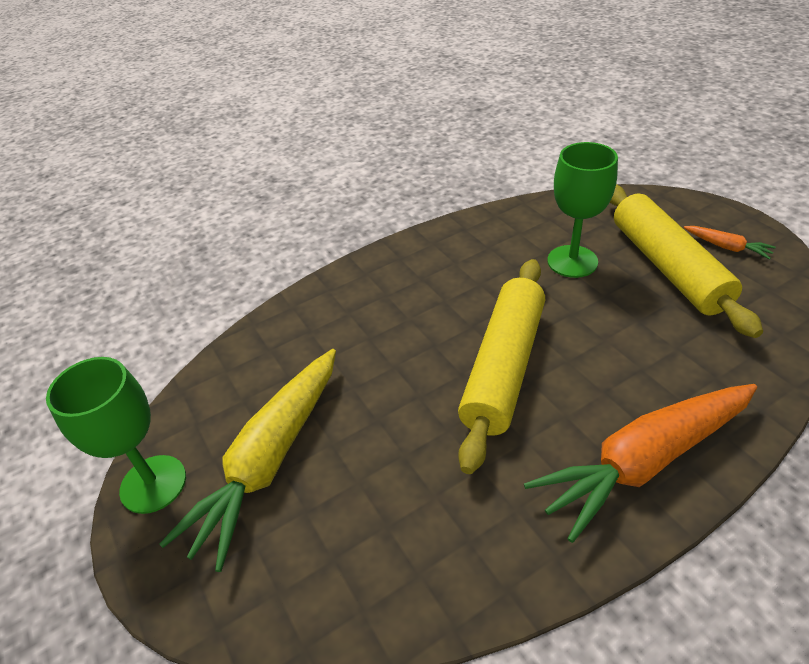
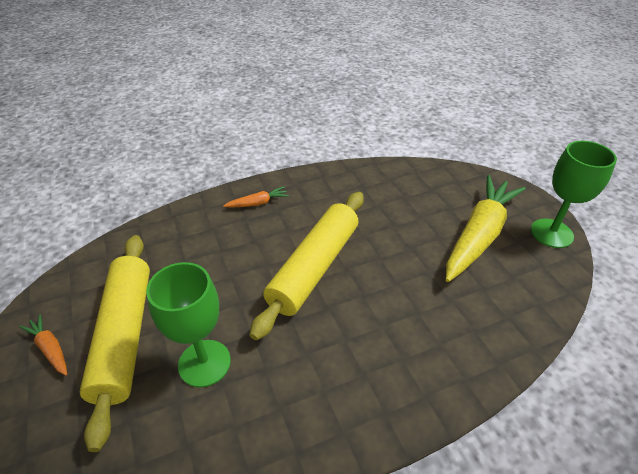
camera: 175 degrees left, 0 degrees up
orange carrot [524,384,757,543] -> orange carrot [223,187,289,207], size x0.42

